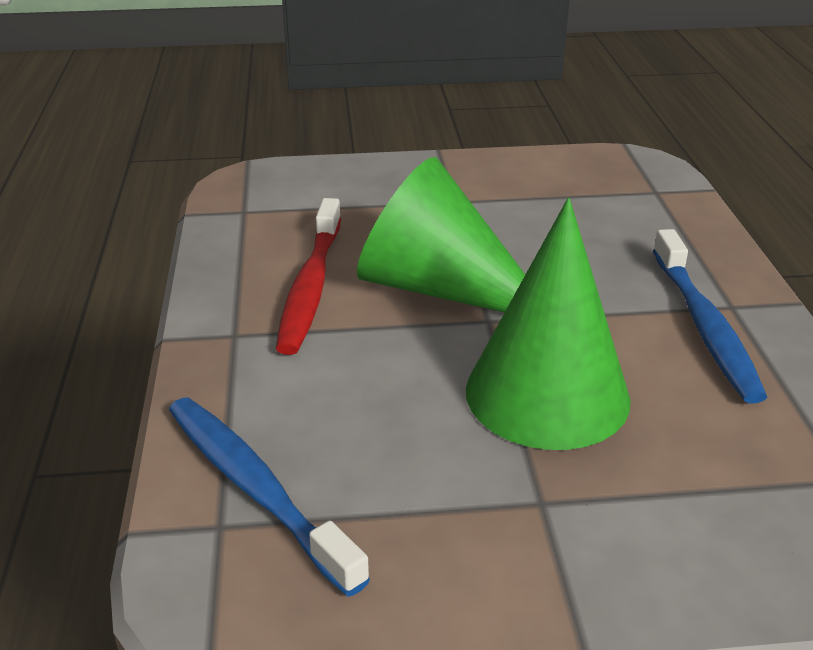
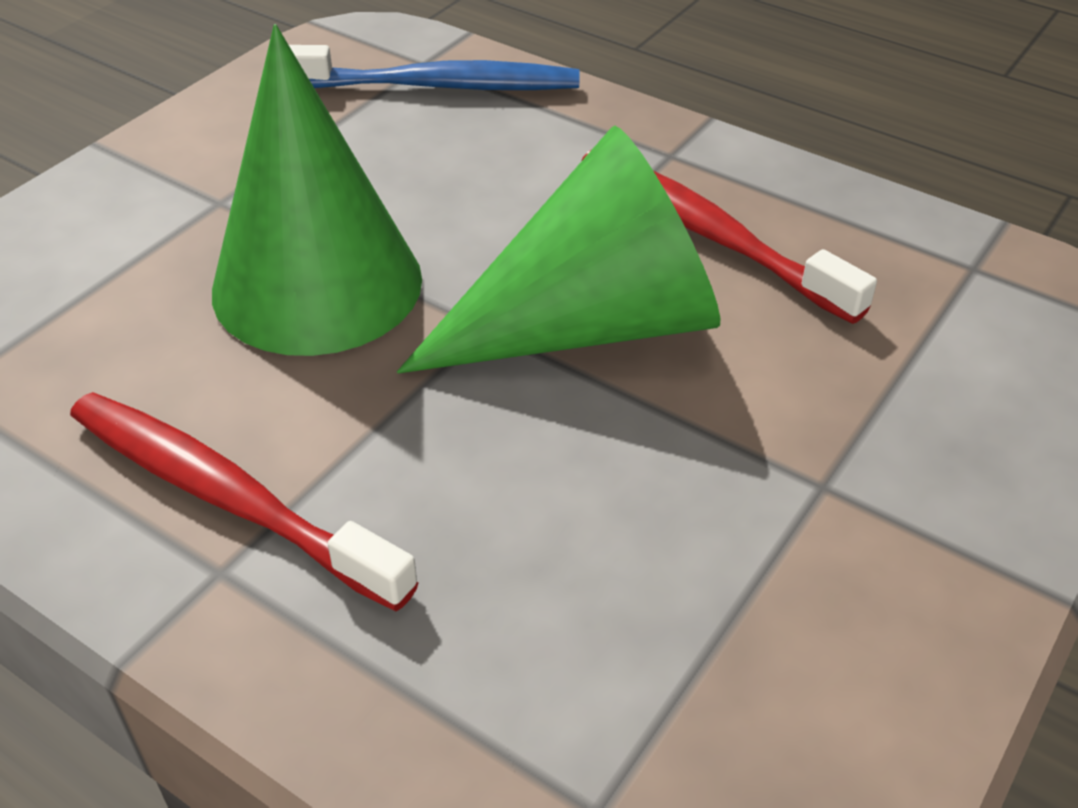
camera: 130 degrees right, 10 degrees up
blue toothbrush [653,229,767,404] -> red toothbrush [70,392,418,612]

